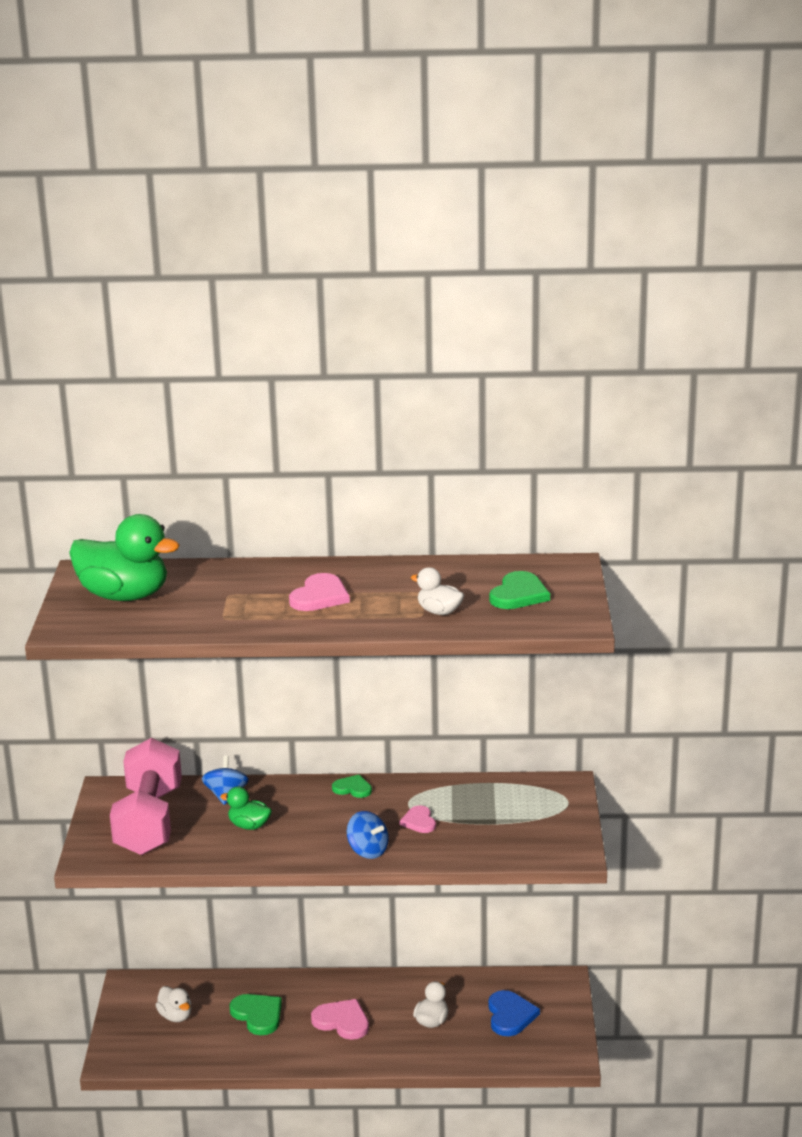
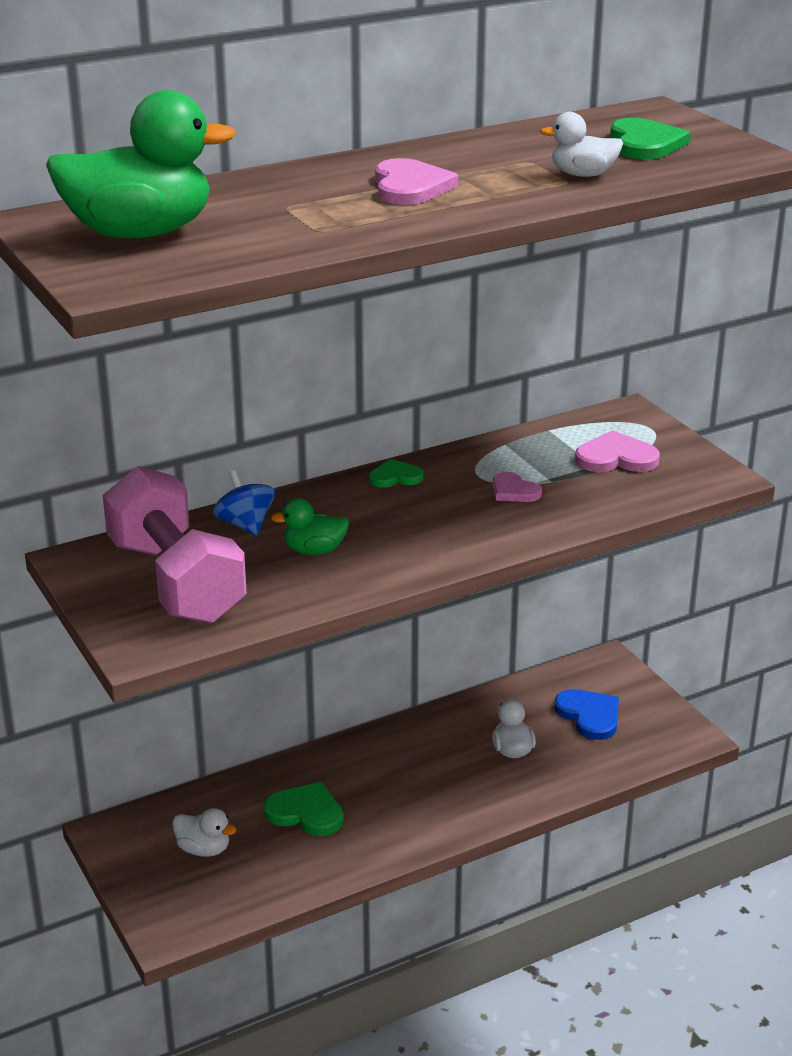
camera: 30 degrees left, 5 degrees up
pink heart [311,999,369,1040] -> pink heart moved to [575,430,660,472]
blue spinning top [347,811,389,859] -> none

